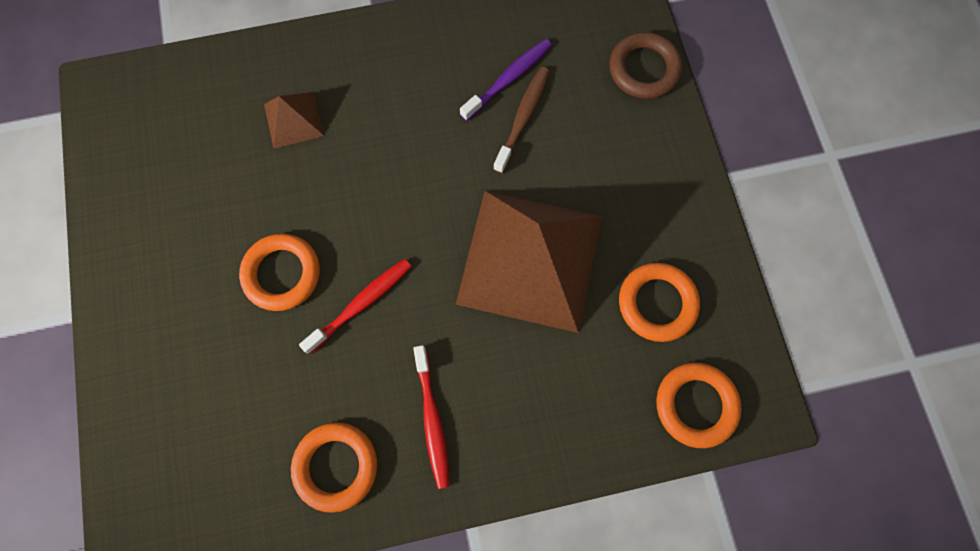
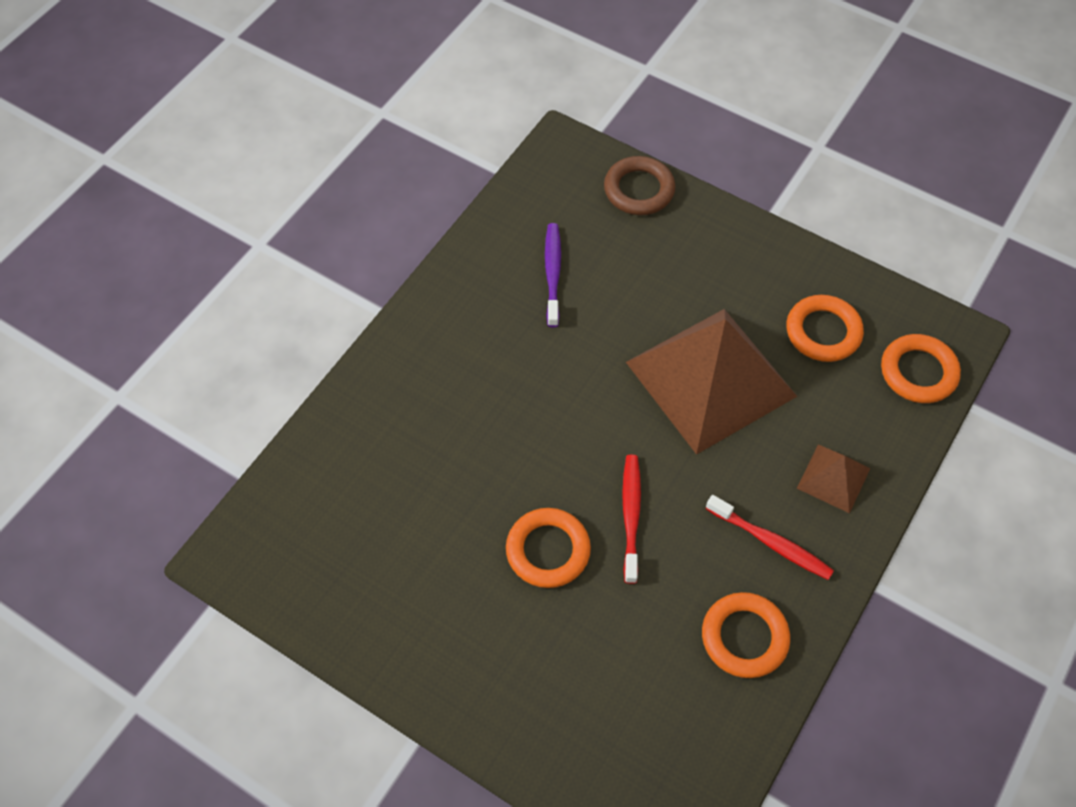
camera: 45 degrees left, 15 degrees down
brown pyramid [264,92,324,149] -> brown pyramid moved to [797,444,870,513]
brown toothbrush [493,67,550,174] -> none

